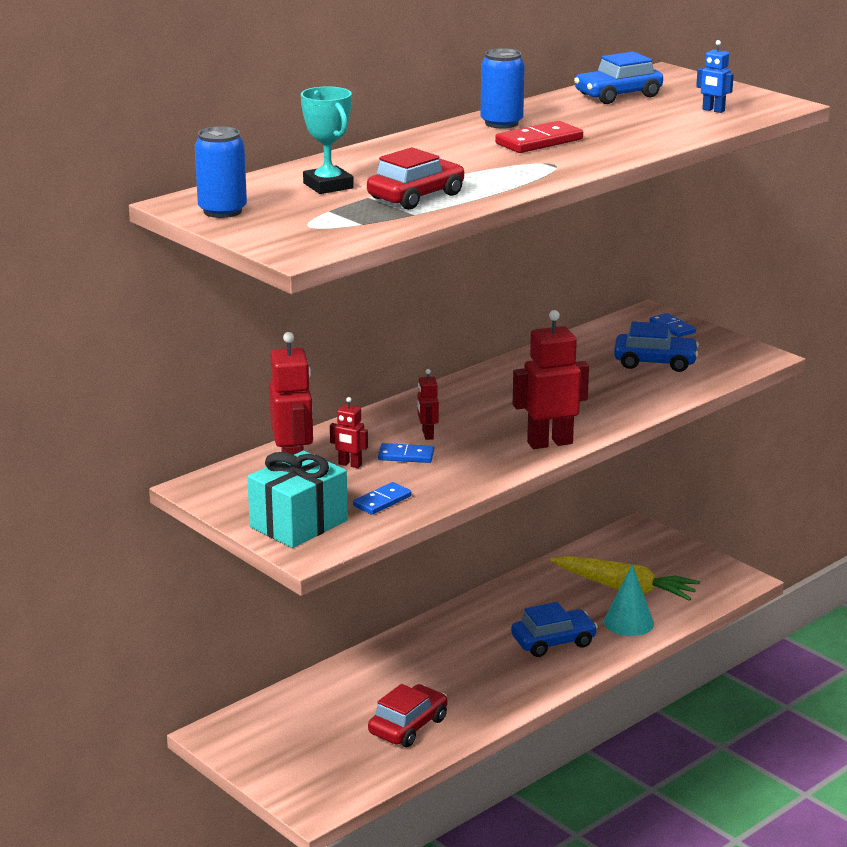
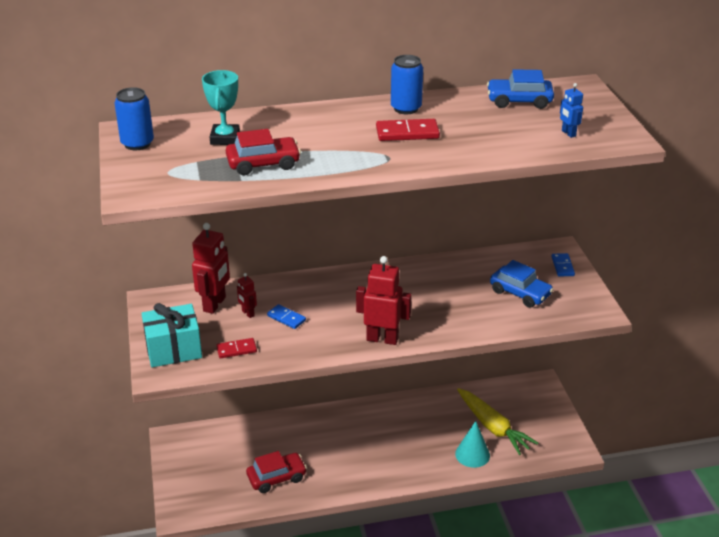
camera: 30 degrees right, 10 degrees up
blue domino [353,482,411,515] -> red domino [216,338,257,359]
red robot [418,369,439,440] -> none
blue car [511,602,598,657] -> none

